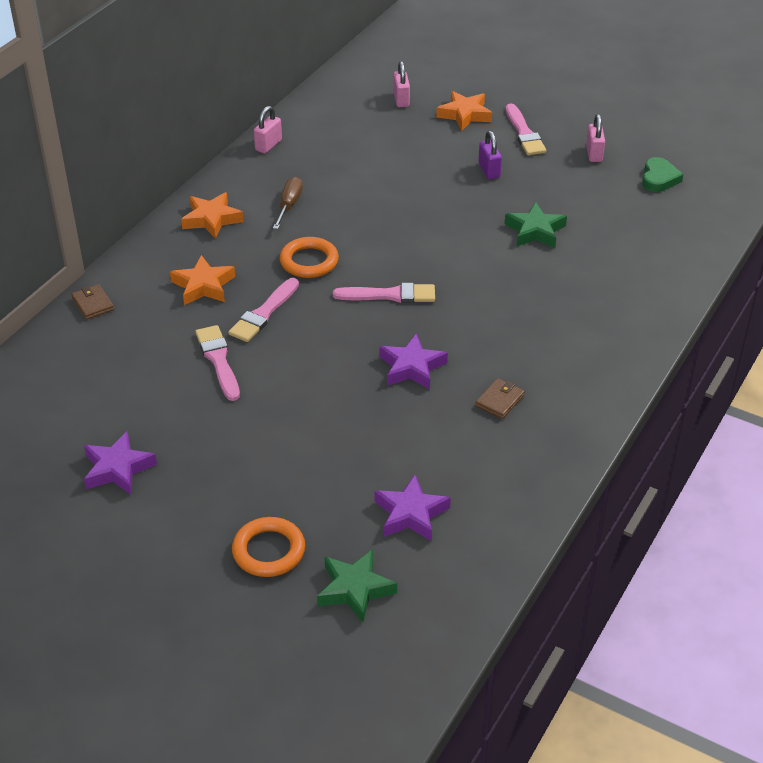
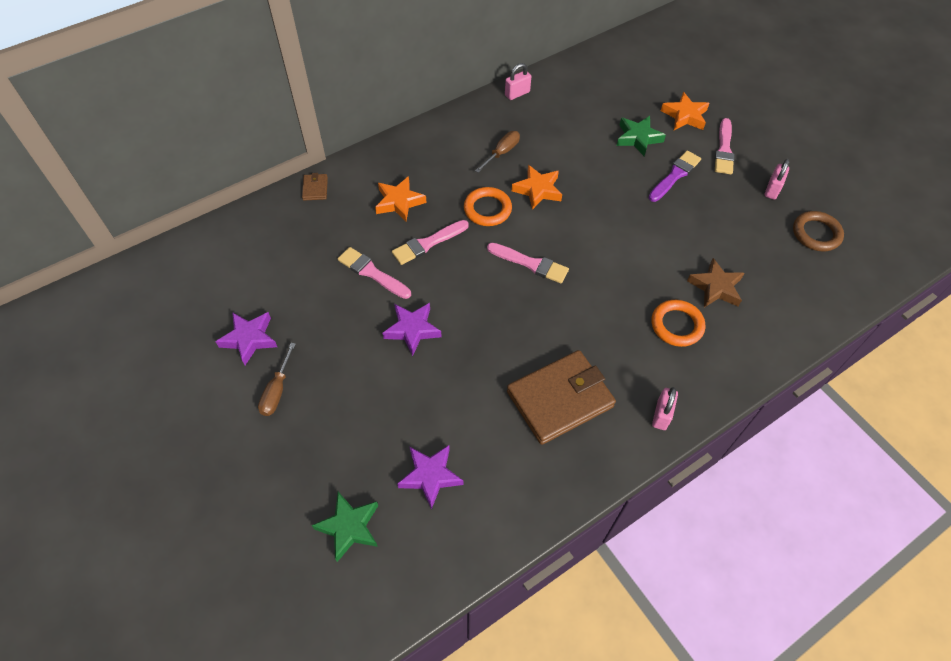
camera: 25 degrees right, 15 degrees up
orange star [181,192,244,239] -> orange star moved to [512,165,562,210]
pink brush [195,325,240,401] -> pink brush turned 60 degrees counterclockwise [338,247,411,299]
orange ring [232,517,305,577] -> orange ring moved to [652,300,705,347]
purple star [379,333,448,389] -> purple star moved to [383,303,442,356]
pink padlock [393,61,410,107] -> pink padlock moved to [652,387,678,430]
brown wallet [475,378,525,419] -> brown wallet [507,350,616,445], size x2.39
purple padlock [478,130,502,179] -> purple brush [648,150,701,202]
green star [505,202,567,248] -> green star moved to [617,116,666,156]
green heart [642,157,683,192] -> brown ring [793,211,844,252]
none -> brown screwdriver [258,343,296,416]
none -> brown star [687,258,744,307]

